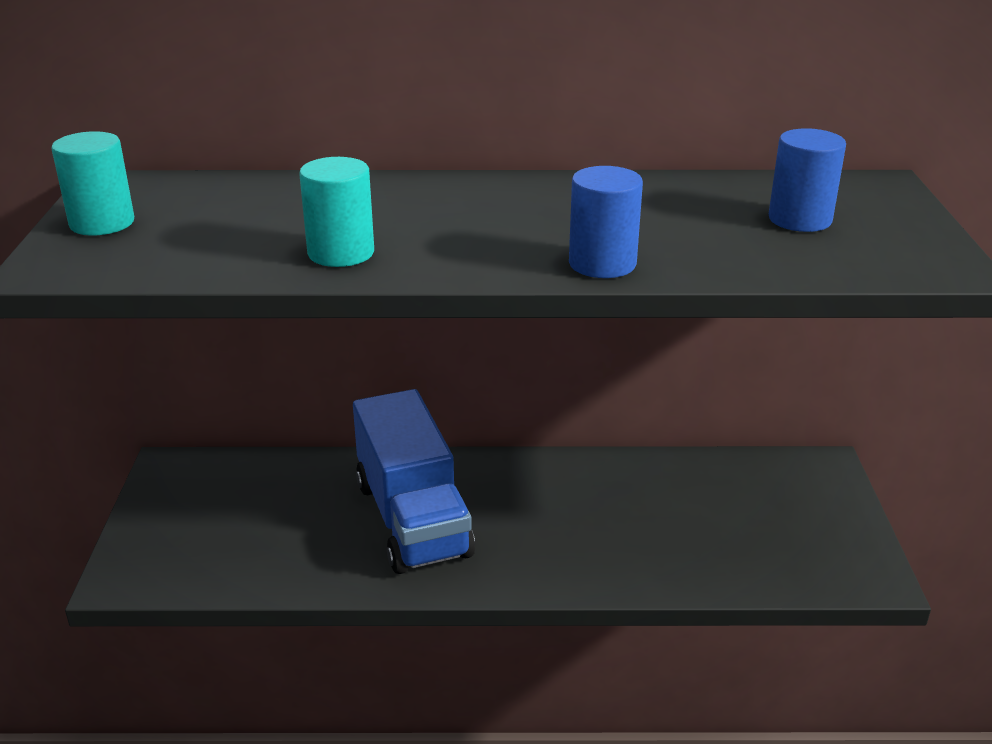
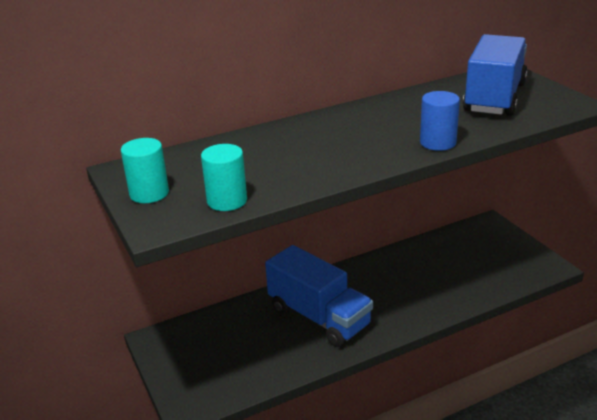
camera: 25 degrees left, 0 degrees up
turquoise cylinder [299,157,374,267] -> turquoise cylinder moved to [201,144,247,211]
blue cylinder [769,128,846,232] -> blue truck [463,34,528,116]

